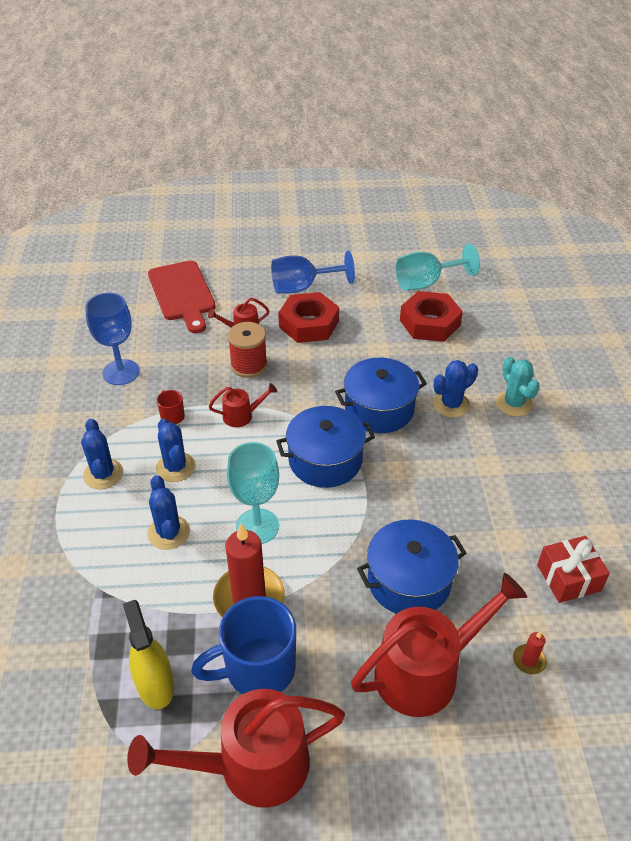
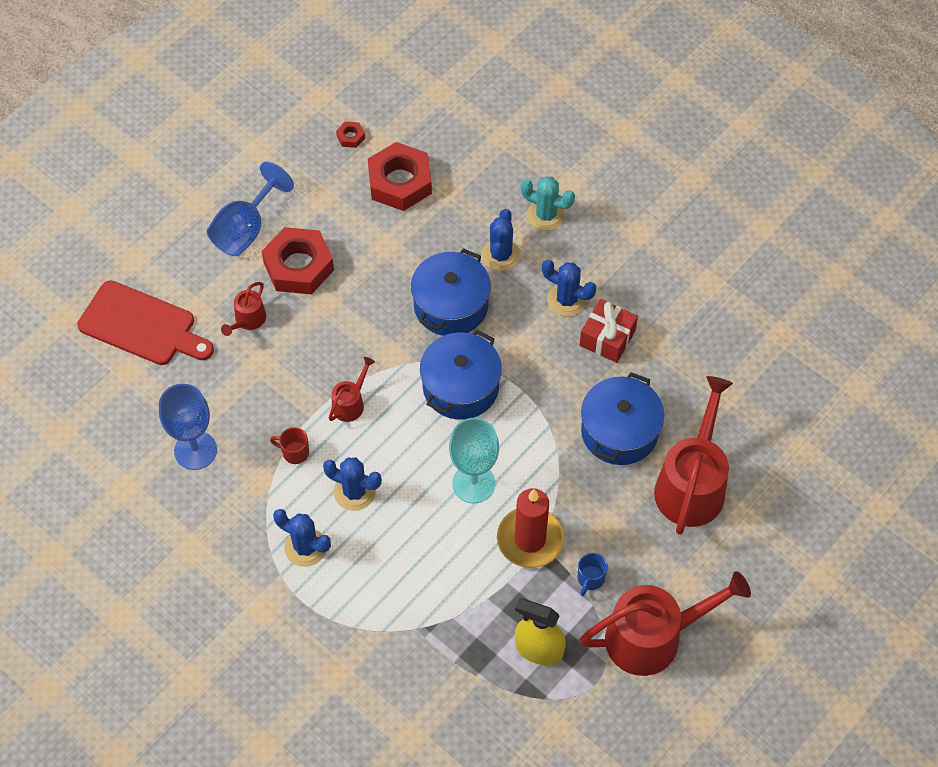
camera: 45 degrees left, 15 degrees up
red watering can [127,689,345,808] -> red watering can turned 135 degrees counterclockwise [580,571,751,676]
blue cactus [147,475,190,550] -> blue cactus moved to [542,260,596,317]
blue mug [191,596,296,695] -> blue mug [577,553,608,596], size x0.45
red spool [228,322,267,378] -> none
turquoise goblet [395,243,480,291] -> red nut [336,121,365,148]
red candle [513,631,546,675] -> none
red gift [537,536,610,603] -> red gift moved to [580,299,638,363]

